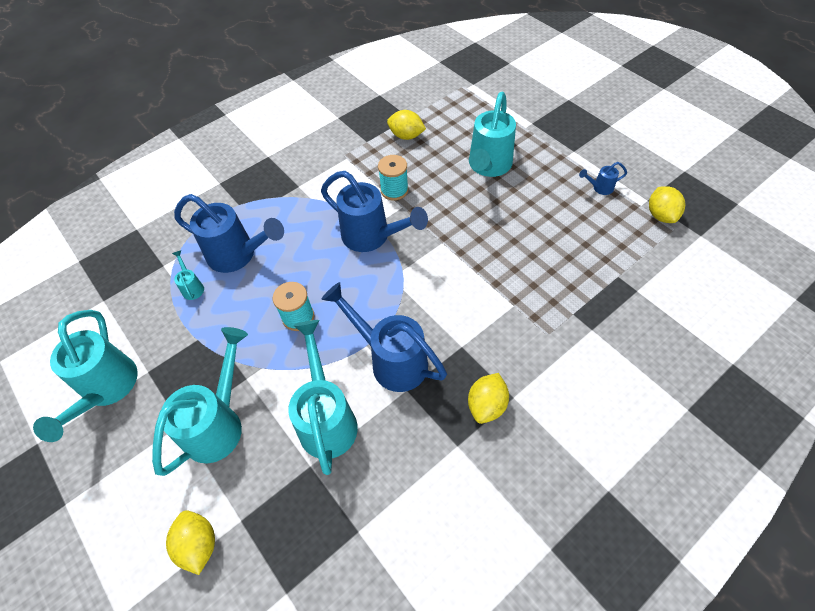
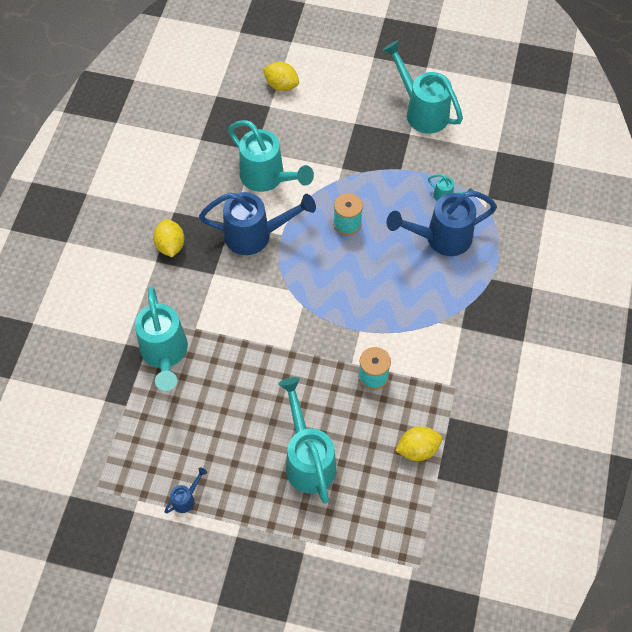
camera: 140 degrees right, 5 degrees up
turquoise watering can [152,327,248,476] -> turquoise watering can moved to [135,286,188,391]
blue watering can [321,171,428,252] -> none
yellow lemon [649,186,685,223] -> none

